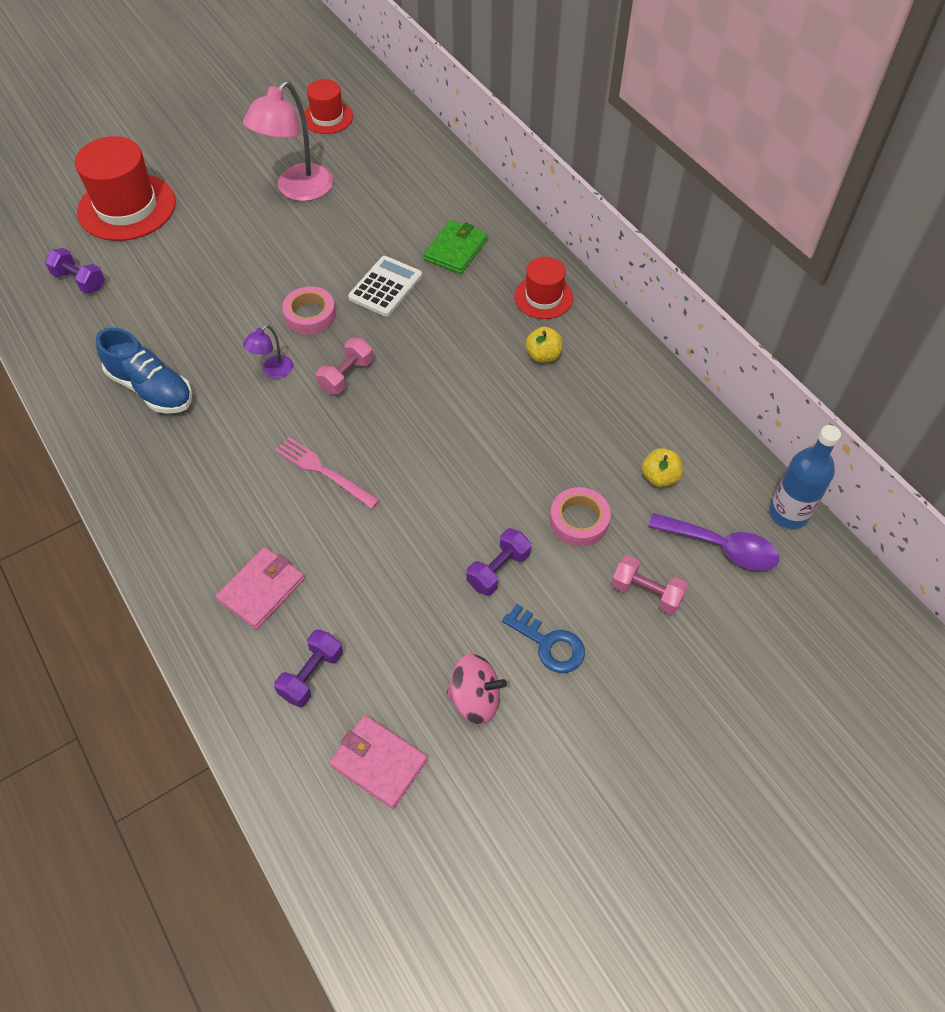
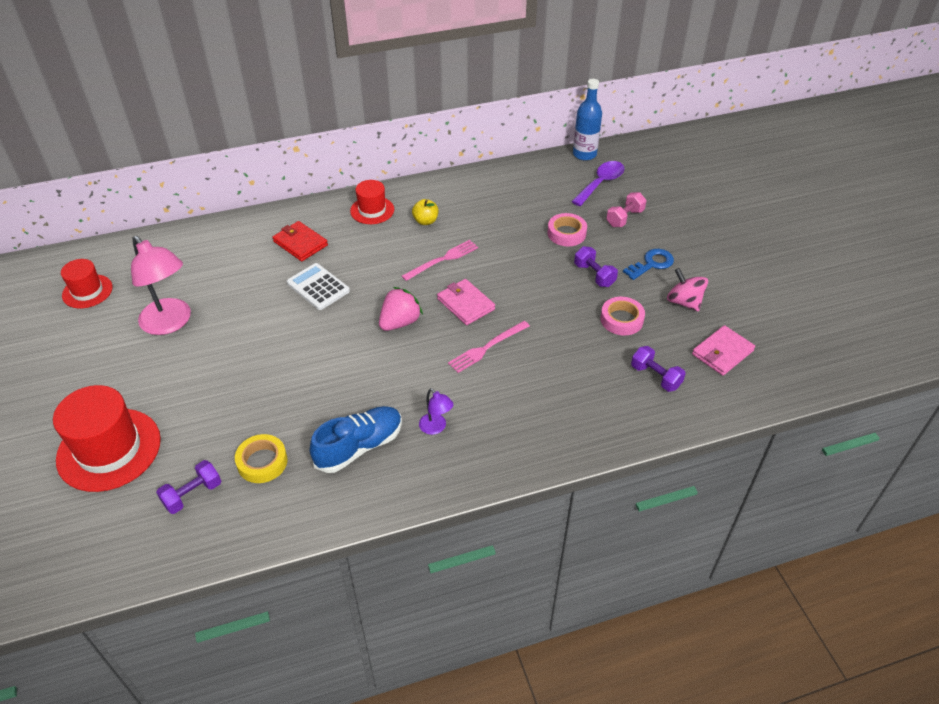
camera: 75 degrees left, 10 degrees down
pink wallet [216,547,305,629] -> pink wallet moved to [437,279,495,325]
purple lamp [243,324,293,379] -> purple lamp moved to [419,388,454,435]
pink tape [282,287,336,334] -> pink tape moved to [600,297,645,335]
pink dumbbell [316,338,373,395] -> pink strawberry [379,287,423,331]
green wallet [424,220,487,274] -> red wallet [272,221,328,261]
pink spinning top [446,654,507,724] -> pink spinning top turned 60 degrees counterclockwise [667,268,708,312]
yellow apple [642,448,683,487] -> none
none -> yellow tape [235,434,287,483]
none -> pink fork [402,240,478,281]

